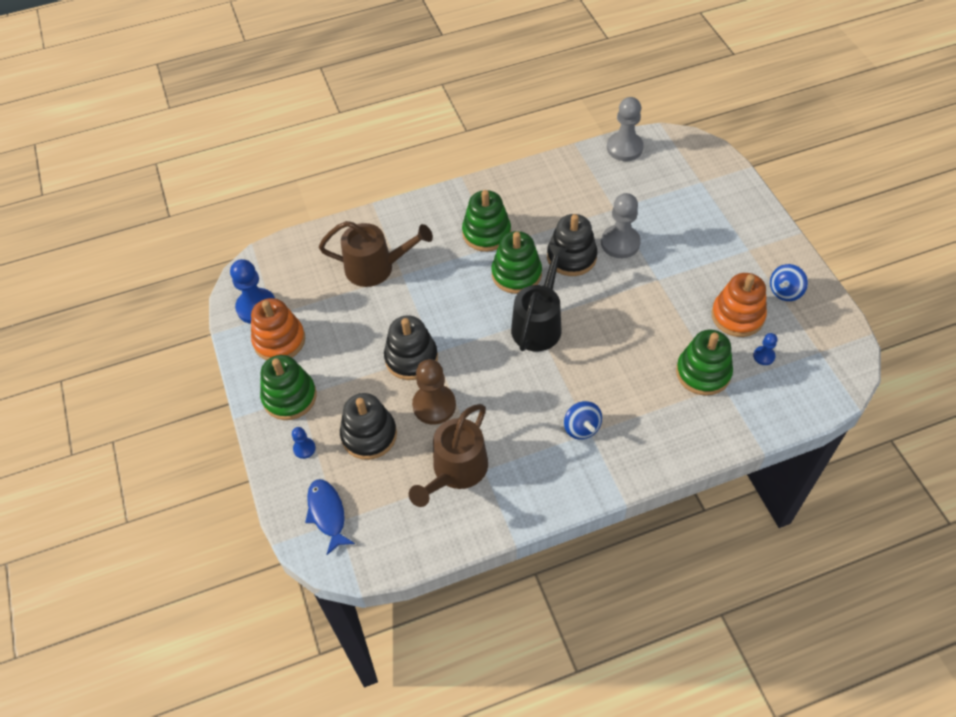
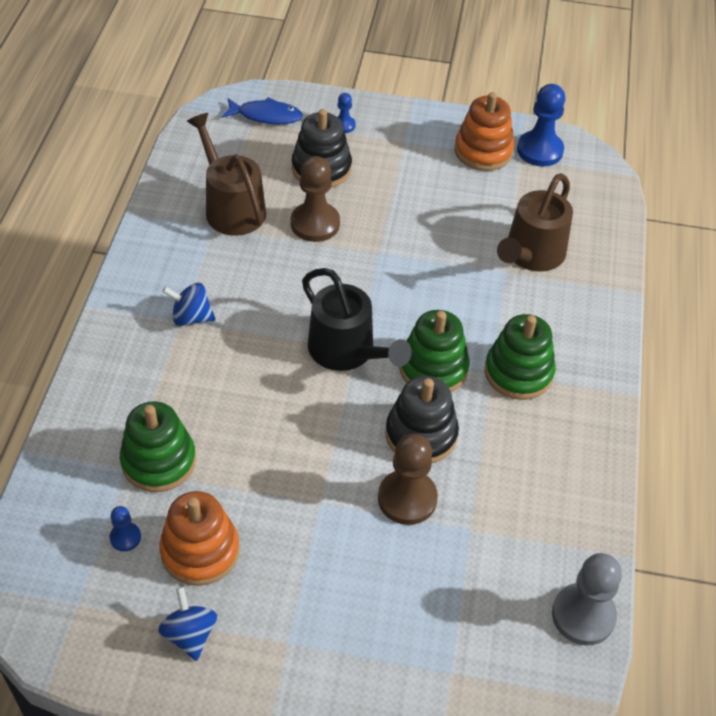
camera: 115 degrees right, 5 degrees down
green stacking toy [260,355,317,420] -> none
black stacking toy [384,315,438,380] -> none
grey pawn [601,193,641,258] -> brown pawn [378,434,438,525]

